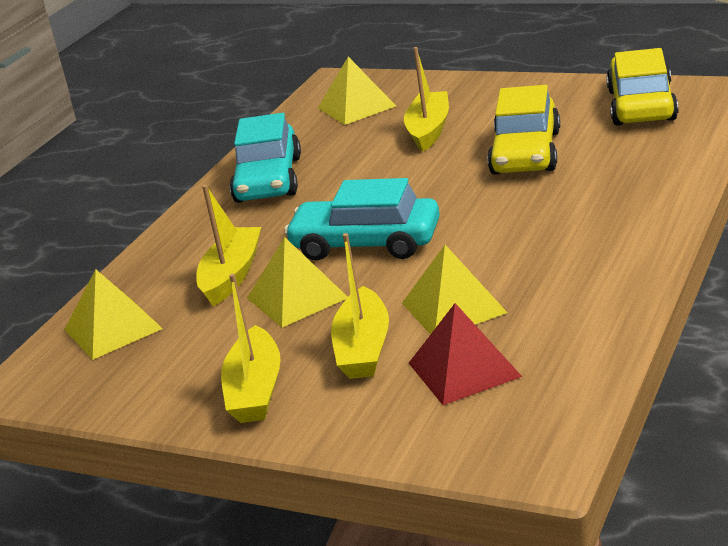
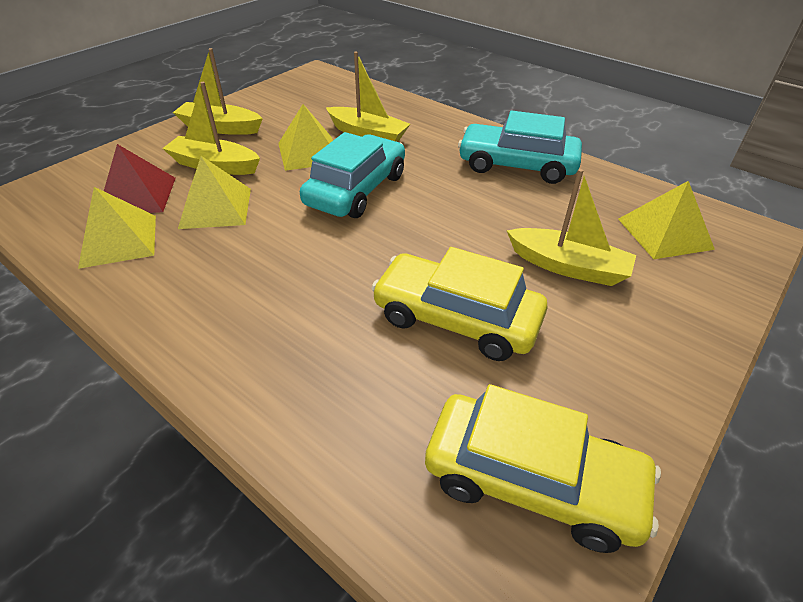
camera: 100 degrees right, 15 degrees up
yellow pyramid [64,269,163,360] -> yellow pyramid moved to [78,187,156,269]

